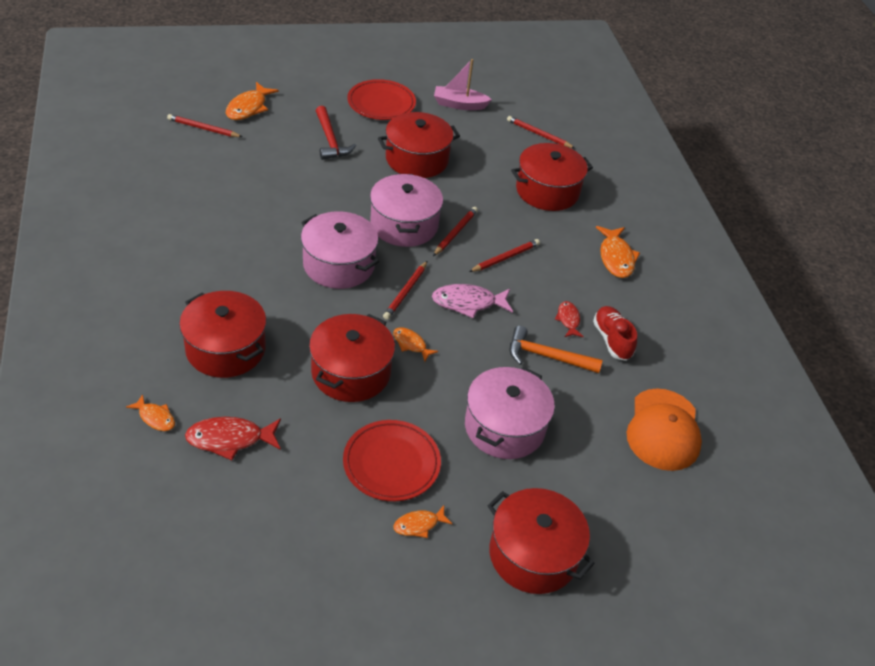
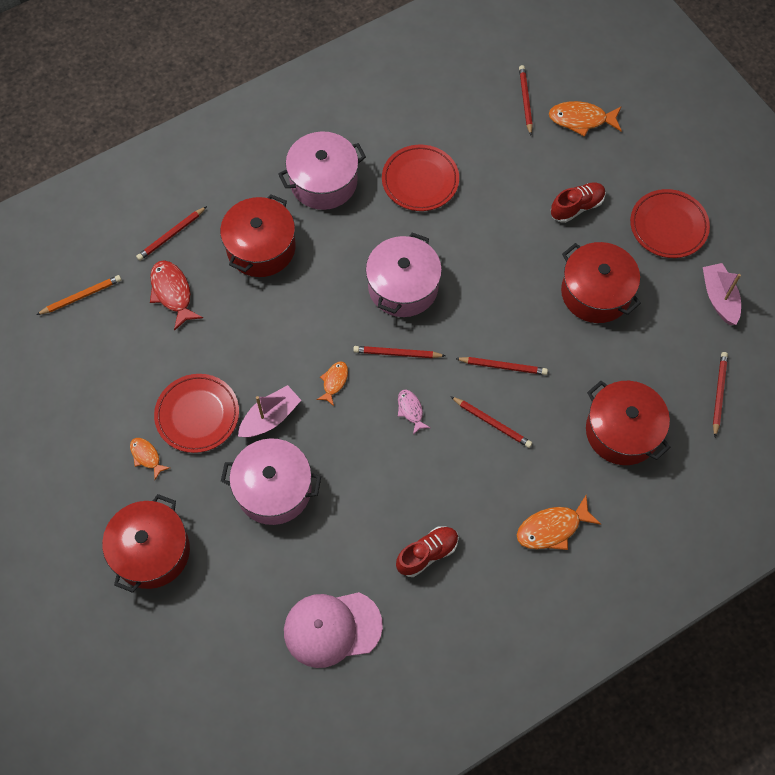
camera: 75 degrees right, 20 degrees up
orange fish [126,394,175,431] -> red pencil [136,206,207,261]
red pot [309,314,395,402] -> none
red hammer [316,106,356,160] -> red shoe [551,183,606,223]
pink pot [370,174,443,247] -> pink pot moved to [278,131,366,210]
pink fish [432,284,513,318] -> pink fish [398,390,430,435], size x0.59
orange hammer [510,326,603,373] -> none
red fish [555,301,584,337] -> none
orange cap [626,389,702,471] -> pink cap [284,592,383,668]
none -> orange pencil [36,275,122,315]
none -> pink boat [238,385,301,437]
none -> red plate [382,145,459,211]

